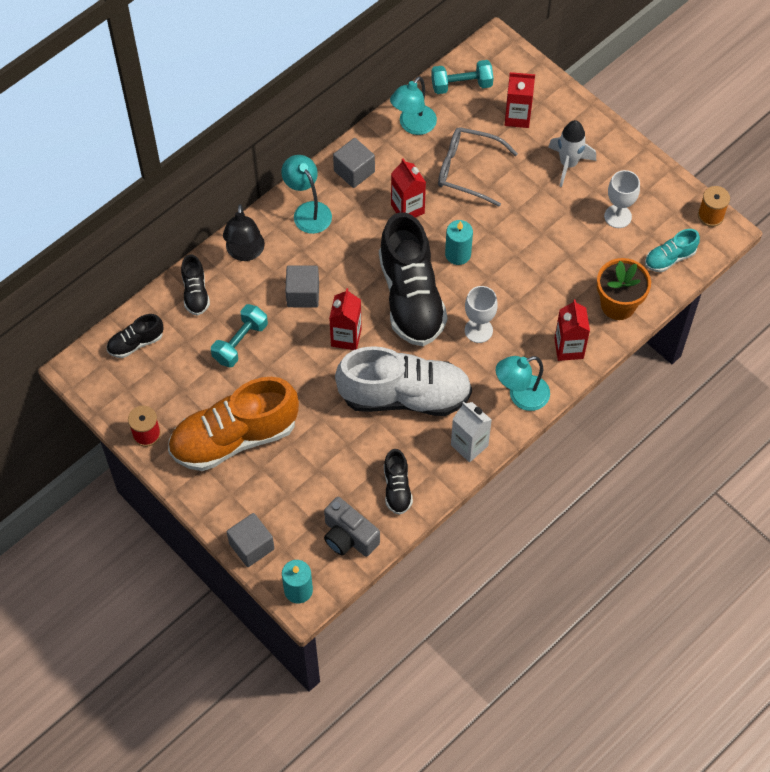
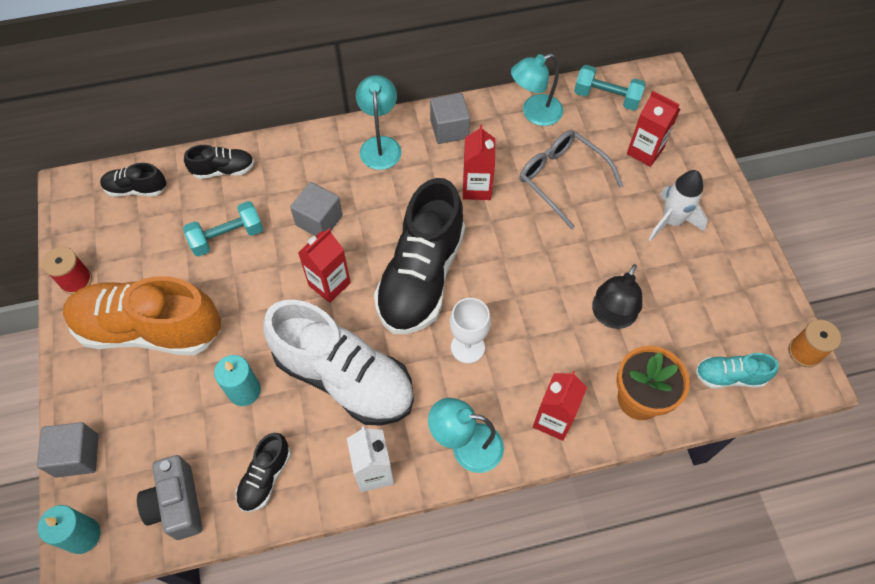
camera: 30 degrees right, 0 degrees up
black shoe [181,254,210,316] -> black shoe turned 120 degrees counterclockwise [184,145,254,179]
black lamp [223,204,265,261] -> black lamp moved to [592,264,643,329]
turquoise candle [445,220,473,265] -> turquoise candle moved to [214,355,261,406]
white goblet [604,170,640,228] -> none

